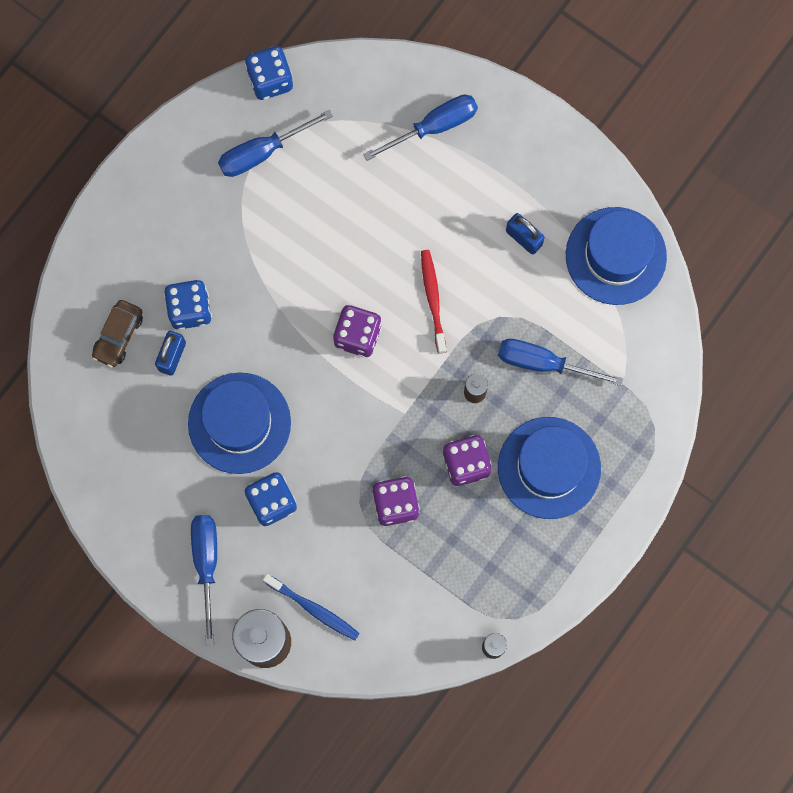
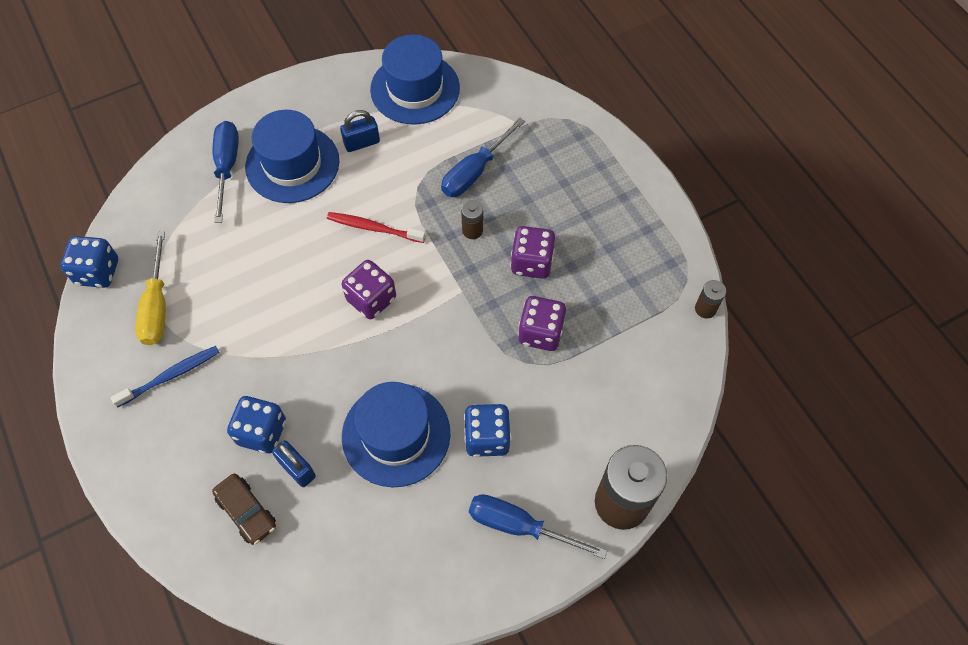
camera: 65 degrees left, 15 degrees down
blue screwdriver [218,110,333,177] -> yellow screwdriver [135,231,166,345]
blue toothbrush [263,574,360,641] -> blue toothbrush moved to [110,346,220,407]
blue hat [498,417,601,519] -> blue hat moved to [245,110,339,203]

